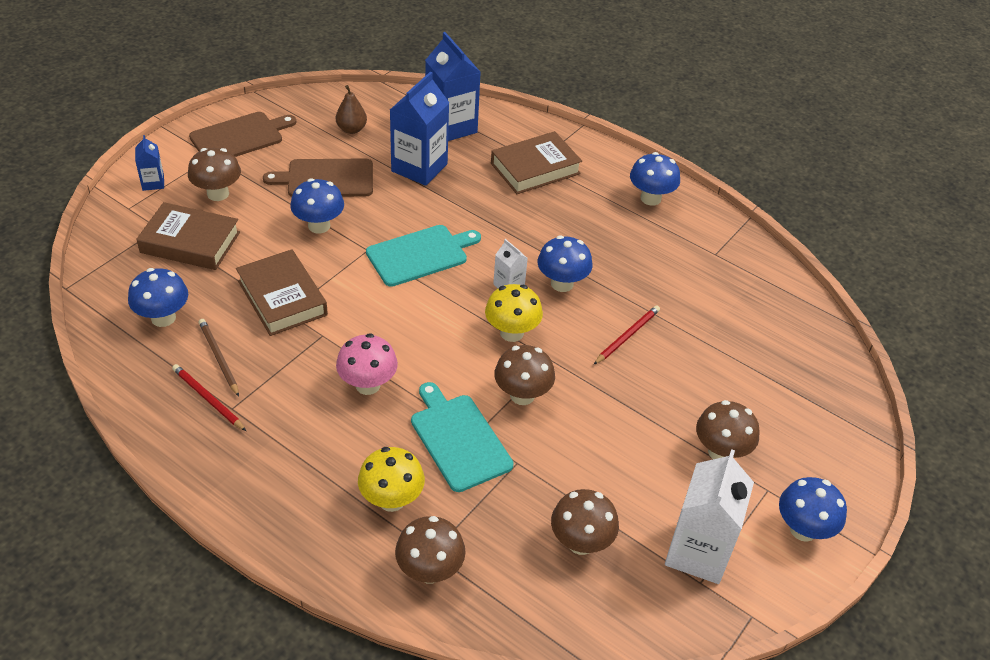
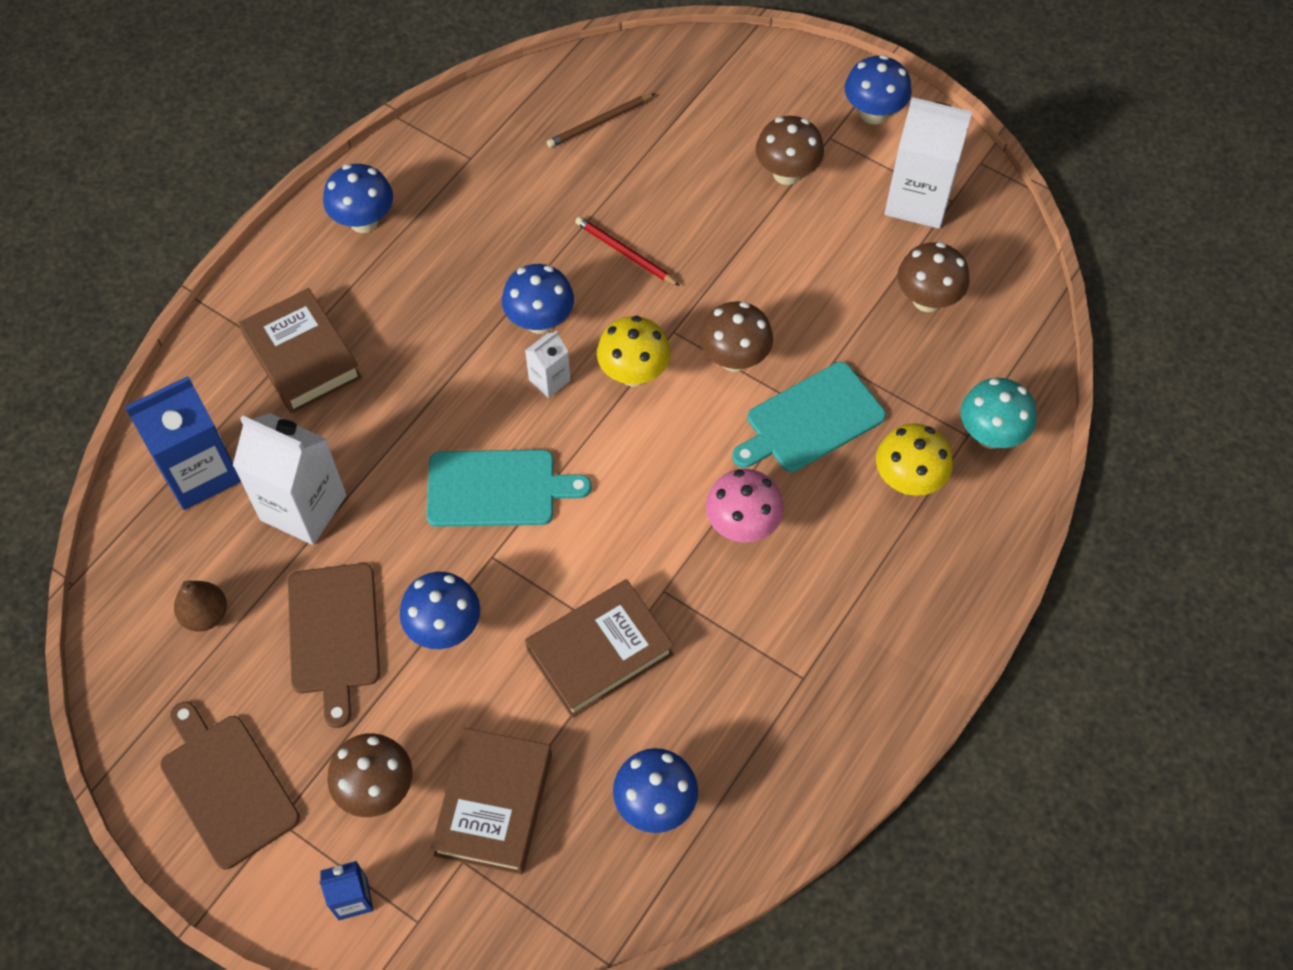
camera: 90 degrees left, 15 degrees up
red pencil [172,364,246,431] -> none
brown pencil [199,319,239,397] -> brown pencil moved to [547,93,655,148]
turquoise cutting board [366,225,481,287] -> turquoise cutting board turned 120 degrees clockwise [426,450,591,527]
blue carton [390,72,449,186] -> white carton [233,413,346,545]
brown mushroom [395,516,466,584] -> turquoise mushroom [961,378,1036,449]

